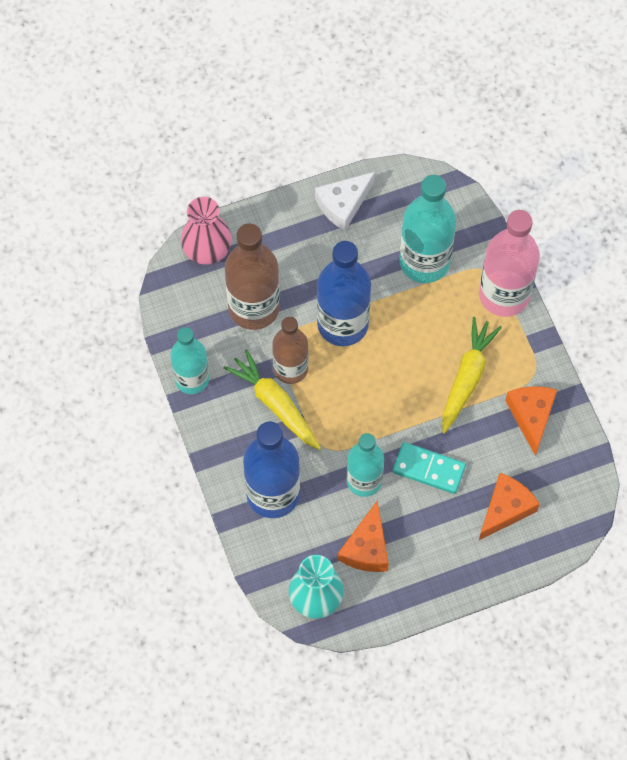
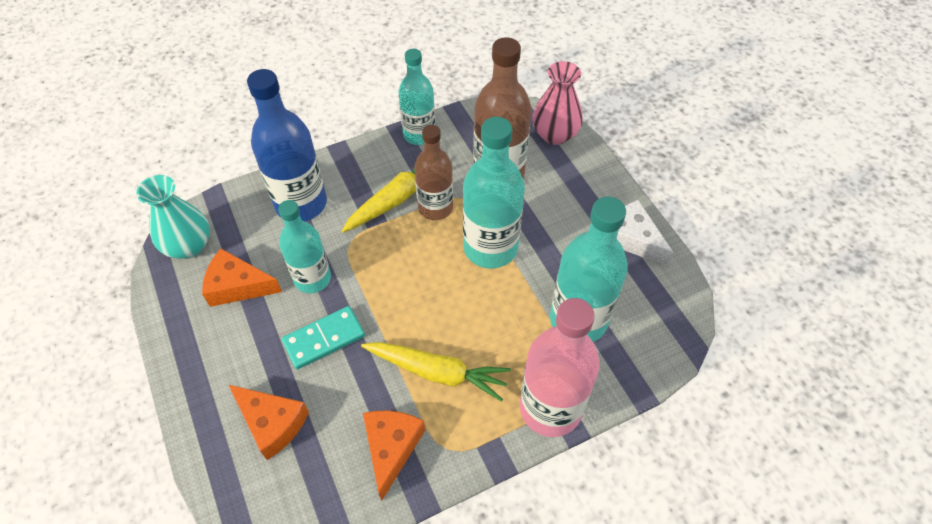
camera: 85 degrees right, 10 degrees down
blue bottle [317,241,371,346] -> turquoise bottle [463,117,525,268]
turquoise domino [393,442,466,494] -> turquoise domino turned 45 degrees clockwise [282,306,365,369]
orange cheese [505,386,557,456] -> orange cheese turned 75 degrees counterclockwise [363,411,425,501]

